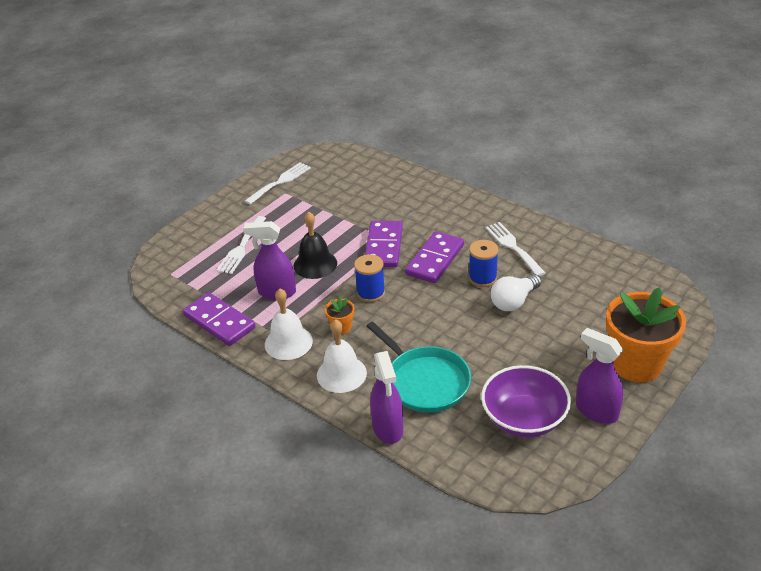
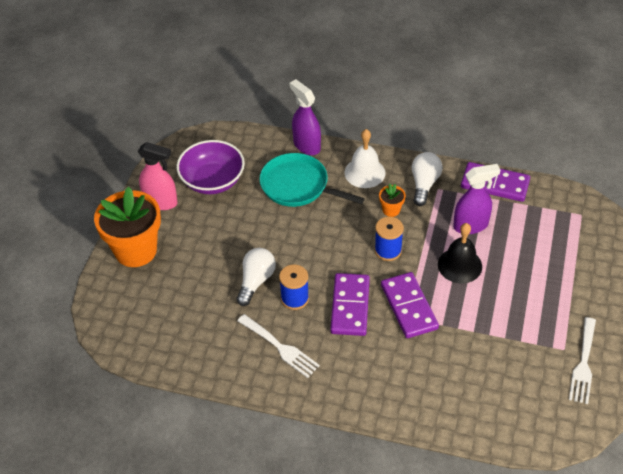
camera: 155 degrees right, 10 degrees up
white fork [216,216,266,274] -> none
white bell [265,289,313,360] -> white light bulb [412,152,443,206]
purple spray bottle [576,328,623,424] -> pink spray bottle [138,142,178,210]

